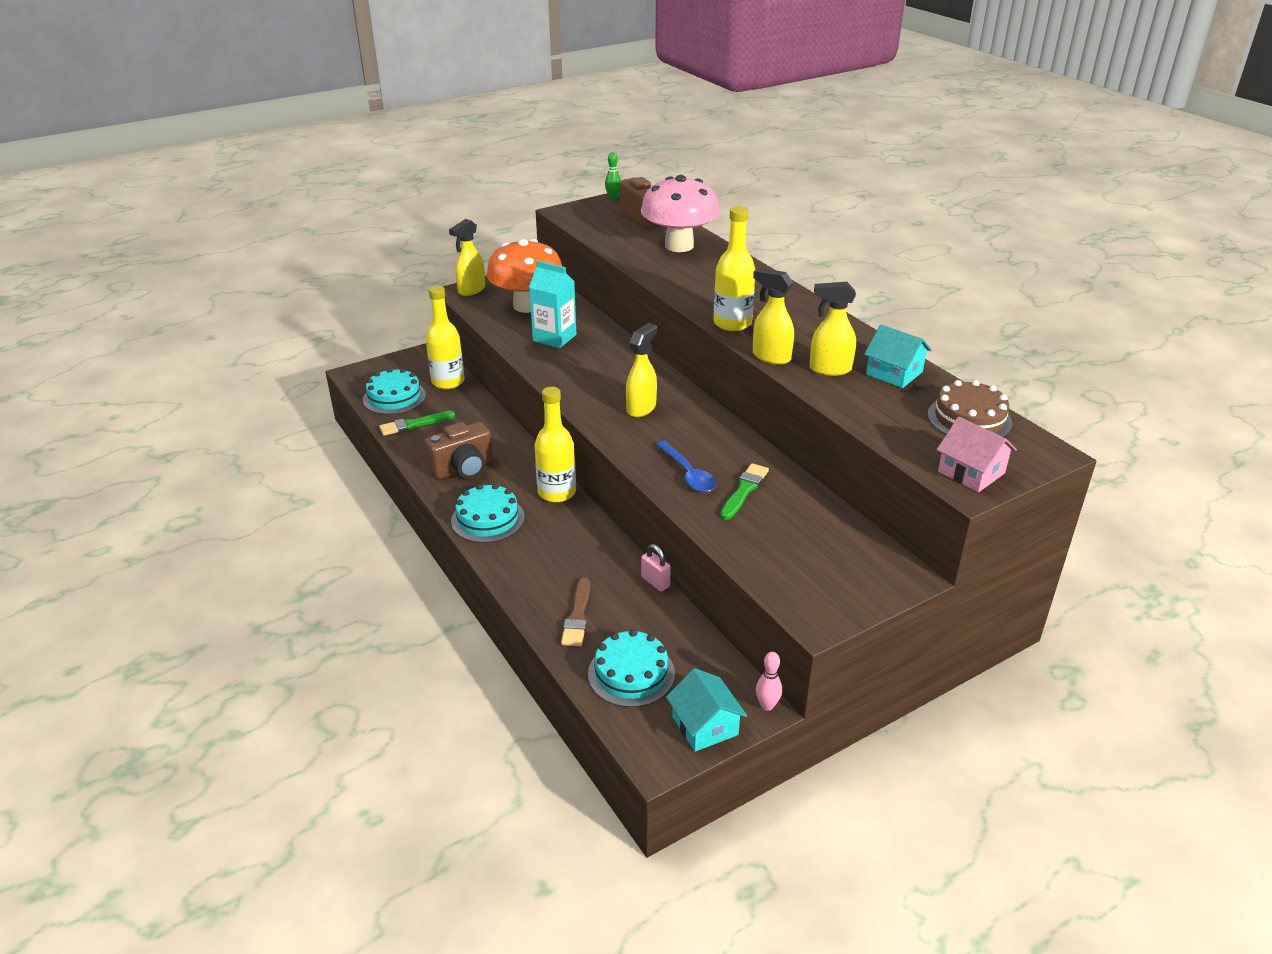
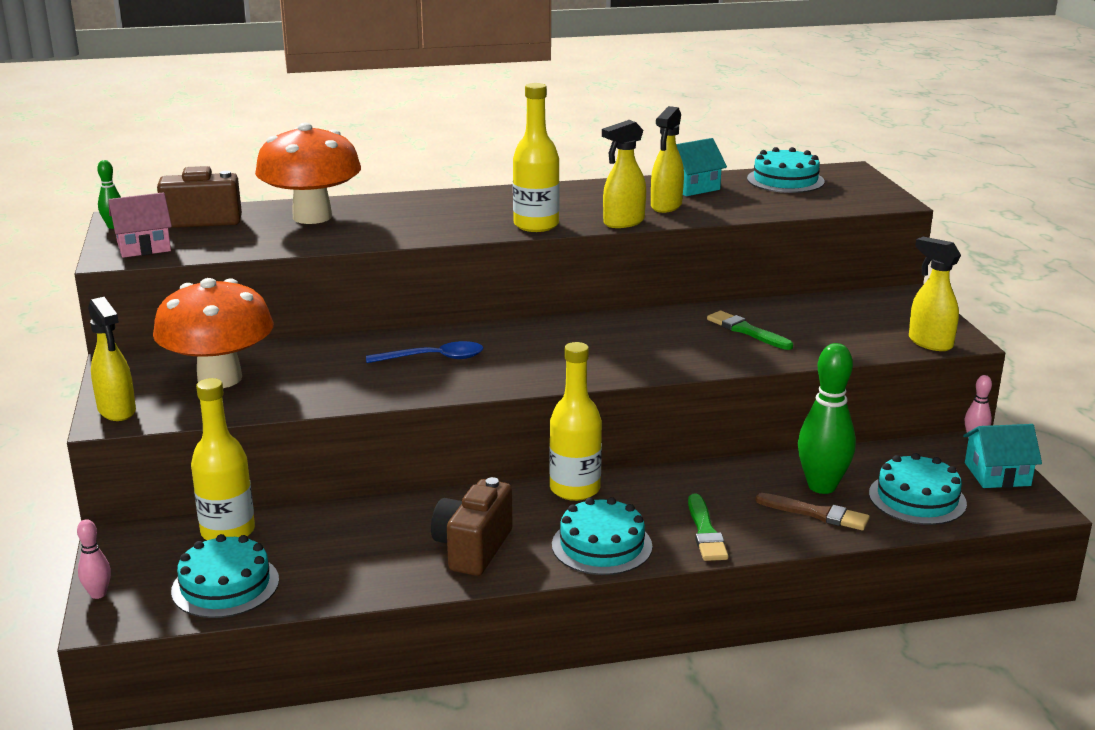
camera: 70 degrees left, 10 degrees down
green brush [379,411,455,436] -> green brush moved to [688,494,728,561]
brown camera [425,422,493,479] -> brown camera turned 150 degrees counterclockwise [431,477,513,576]
turquoise carton [529,260,576,348] -> none
yellow spray bottle [626,323,657,417] -> yellow spray bottle moved to [909,237,961,351]
pink mushroom [641,175,720,252] -> orange mushroom [255,123,361,224]
pink padlock [641,544,671,592] -> none
blue spoon [656,441,717,492] -> blue spoon moved to [366,341,484,363]
brown cake [927,380,1012,437] -> turquoise cake [747,147,825,193]
pink house [936,417,1017,492] -> pink house moved to [108,192,172,258]
none -> pink bowling pin [77,519,111,599]
none -> green bowling pin [798,343,856,494]

